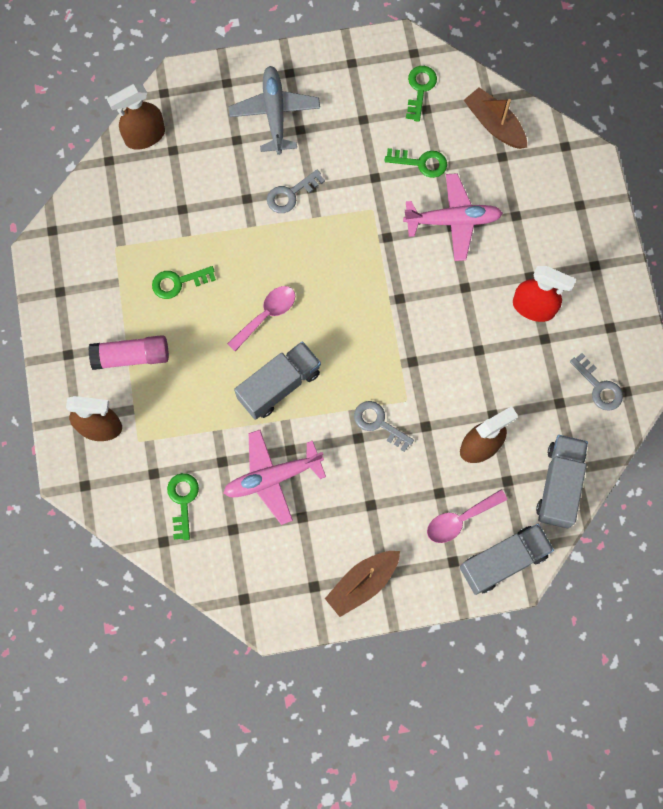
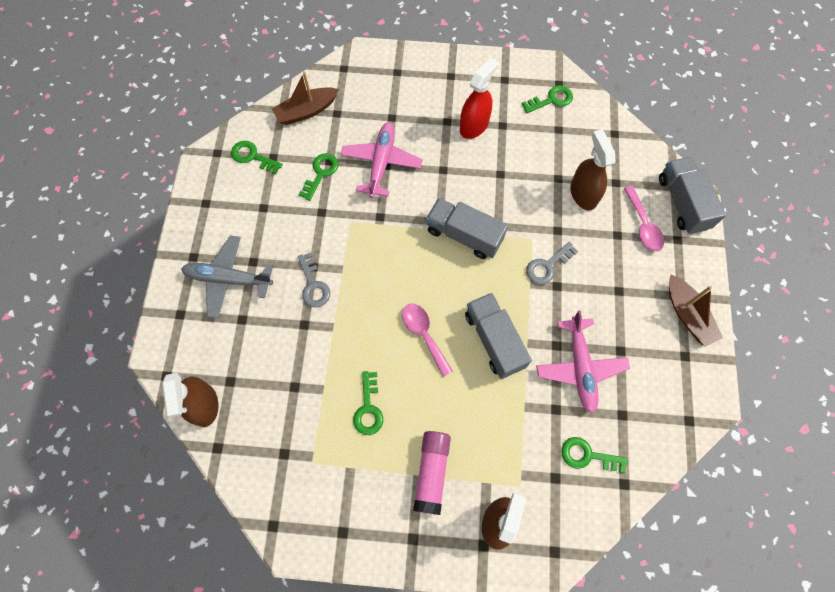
camera: 75 degrees left, 5 degrees down
grey truck [536,435,588,528] -> grey truck moved to [426,198,508,259]
grey key [570,353,623,411] -> green key [522,85,573,113]

